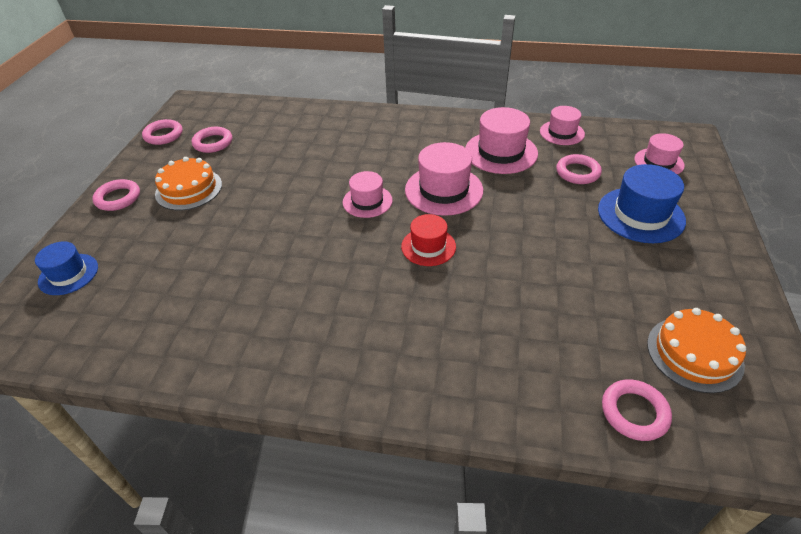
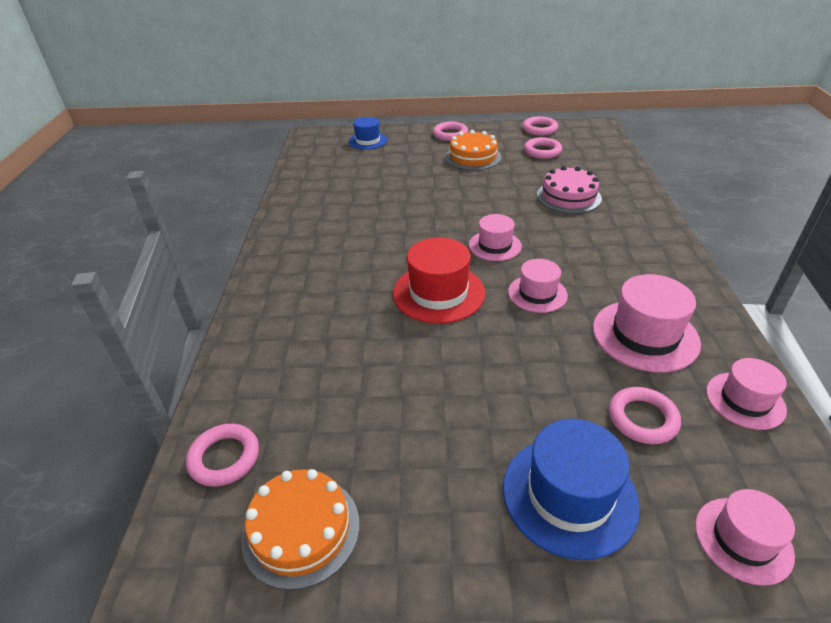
camera: 80 degrees right, 5 degrees down
red hat [401,214,456,266] -> red hat [393,237,485,324], size x1.59
pink hat [405,142,483,216] -> pink hat [508,259,568,313], size x0.63
none -> pink cake [537,166,602,213]

